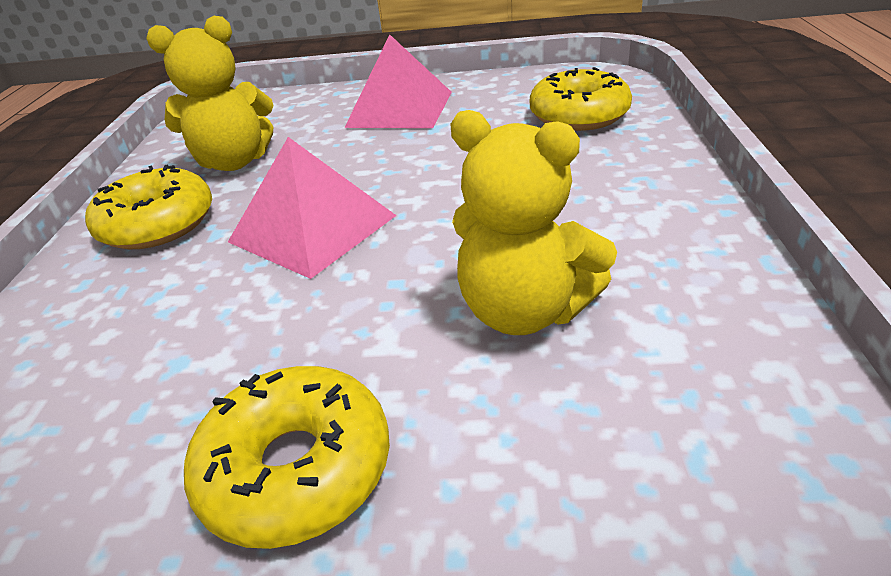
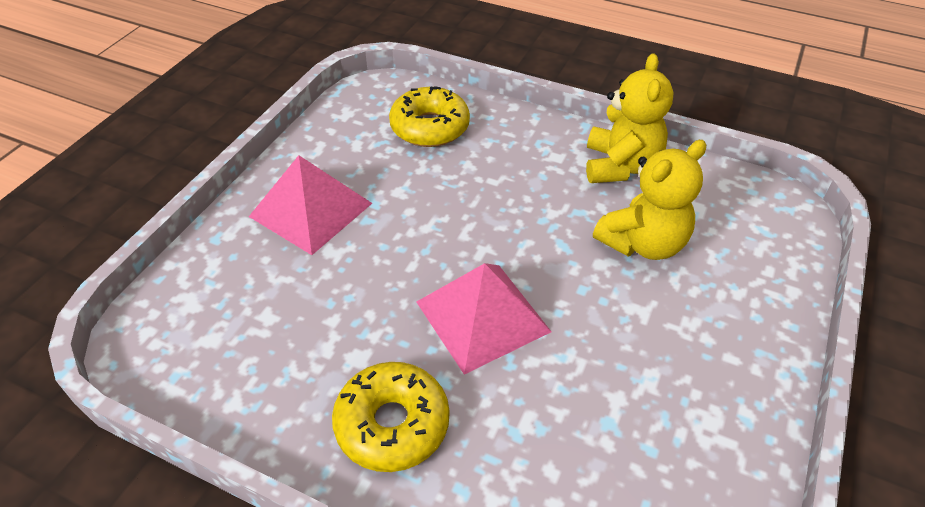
camera: 70 degrees left, 10 degrees up
yellow teddy bear [146,16,274,171] -> yellow teddy bear moved to [586,53,674,183]
yellow donut [184,366,390,549] -> none

